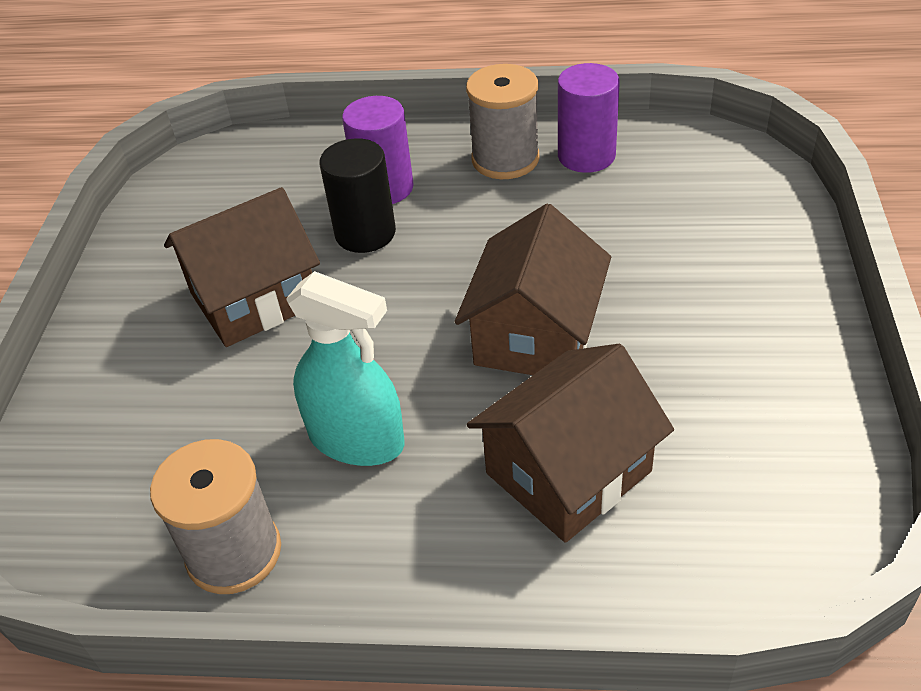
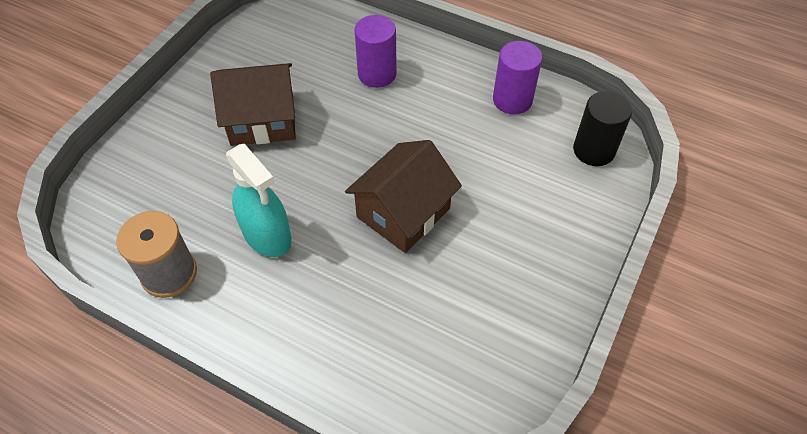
camera: 20 degrees right, 10 degrees up
black cylinder [319,138,396,253] -> black cylinder moved to [573,91,632,166]
grey spool [466,64,540,179] -> none
brown house [467,344,674,543] -> none

